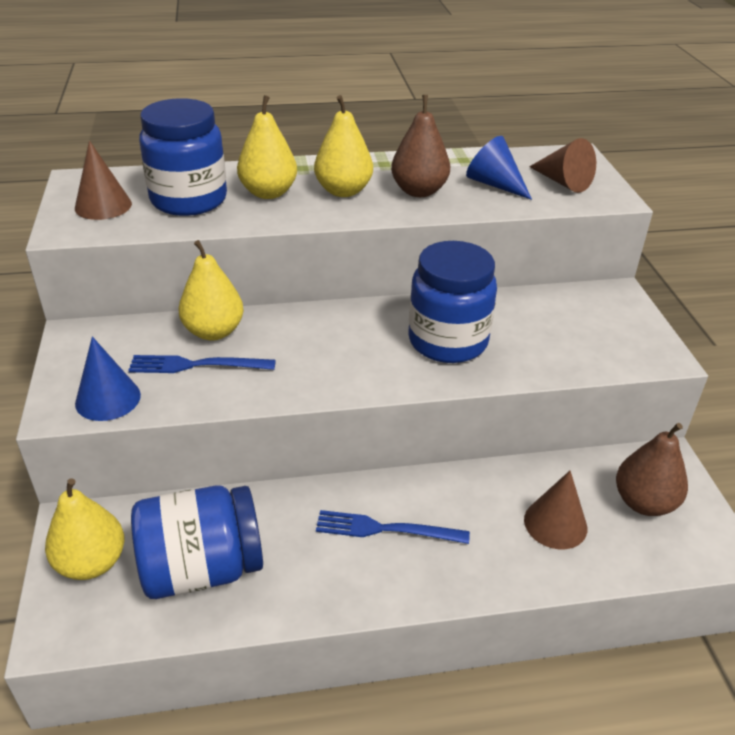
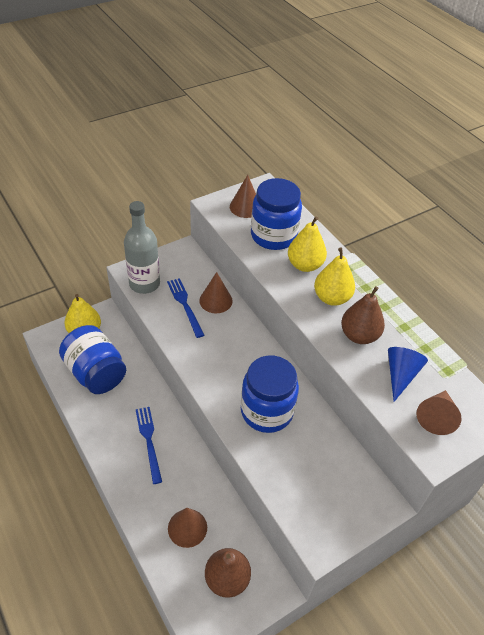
camera: 65 degrees right, 10 degrees up
blue cone [75,337,141,421] -> grey bottle [124,201,160,294]
yellow pear [179,240,244,341] -> brown cone [199,272,233,313]

